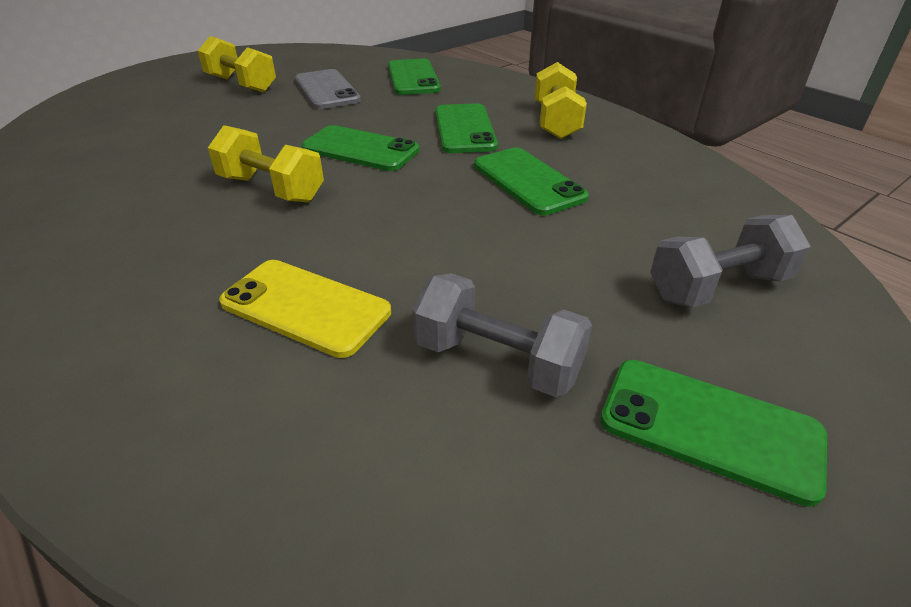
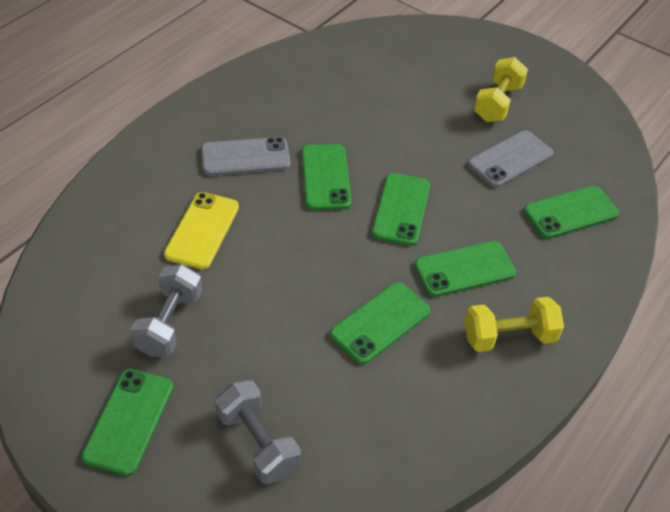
camera: 75 degrees right, 10 degrees up
yellow dumbbell [208,125,324,202] -> green phone [302,144,352,210]
none -> grey phone [201,137,290,176]

